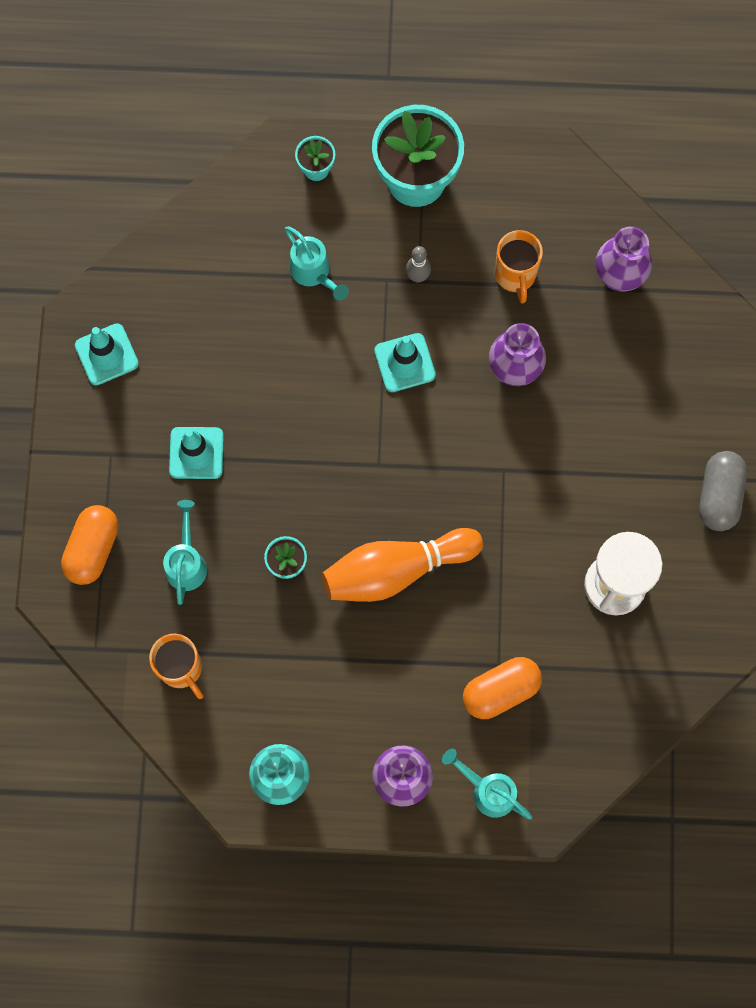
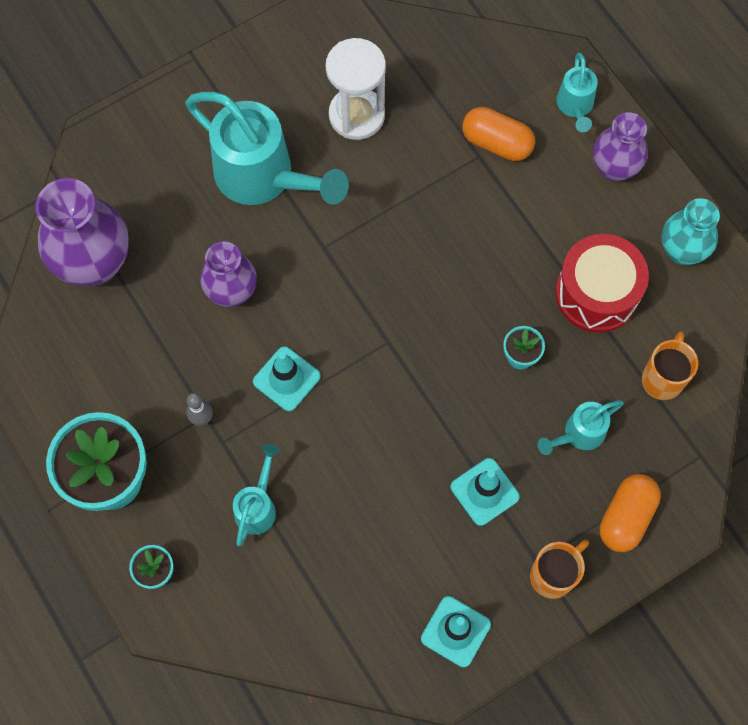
camera: 125 degrees left, 5 degrees down
orange capsule [61,505,118,585] -> orange capsule turned 45 degrees counterclockwise [600,474,661,552]
orange bowling pin [322,528,483,602] -> none
orange mug [495,230,543,303] -> orange mug moved to [530,540,589,599]
purple vase [596,227,652,292] -> purple vase [35,178,129,286], size x1.59
grey capsule [699,451,747,531] -> none
none -> turquoise watering can [185,92,349,205]
none -> red drum [556,234,649,333]

